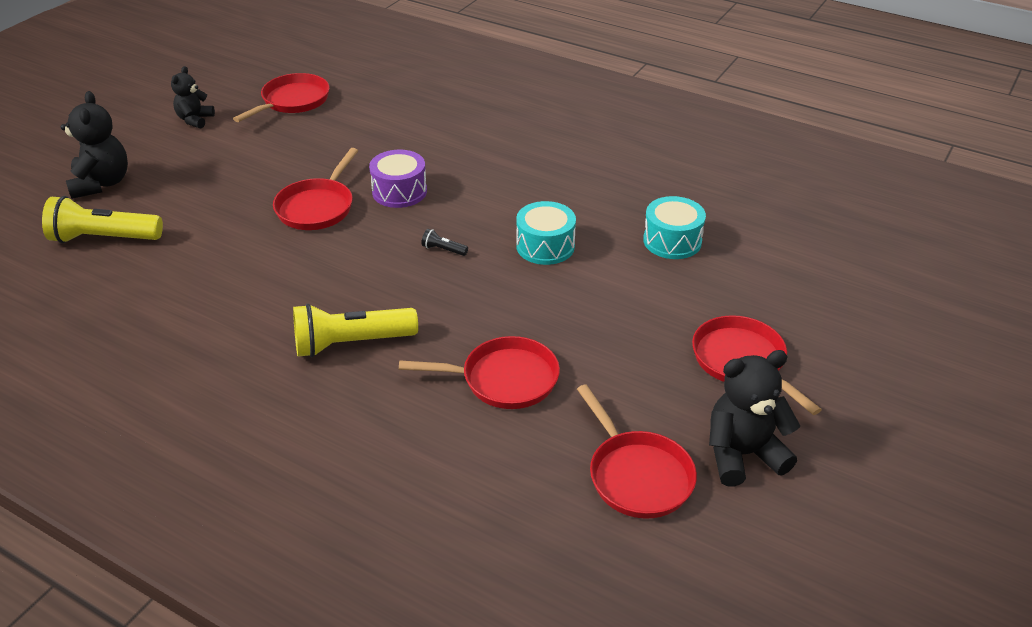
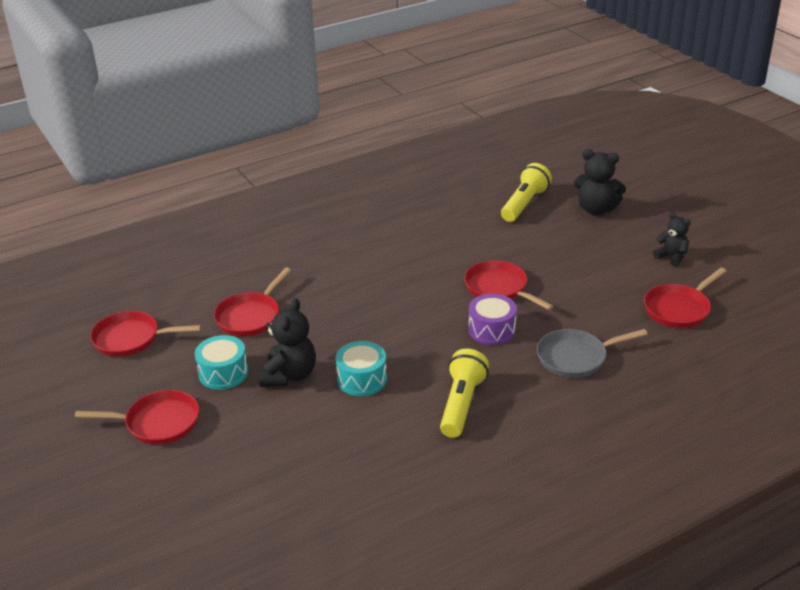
camera: 120 degrees right, 5 degrees down
red pan [233,73,330,122] -> red pan turned 75 degrees clockwise [644,268,726,328]
yellow flashlight [293,304,418,357] -> yellow flashlight moved to [440,349,489,438]
black flashlight [421,229,468,256] -> none
turquoise drum [643,196,706,259] -> turquoise drum moved to [195,335,248,390]
black teddy bear [709,350,800,486] -> black teddy bear moved to [259,298,316,387]
none -> grey pan [537,329,647,378]

